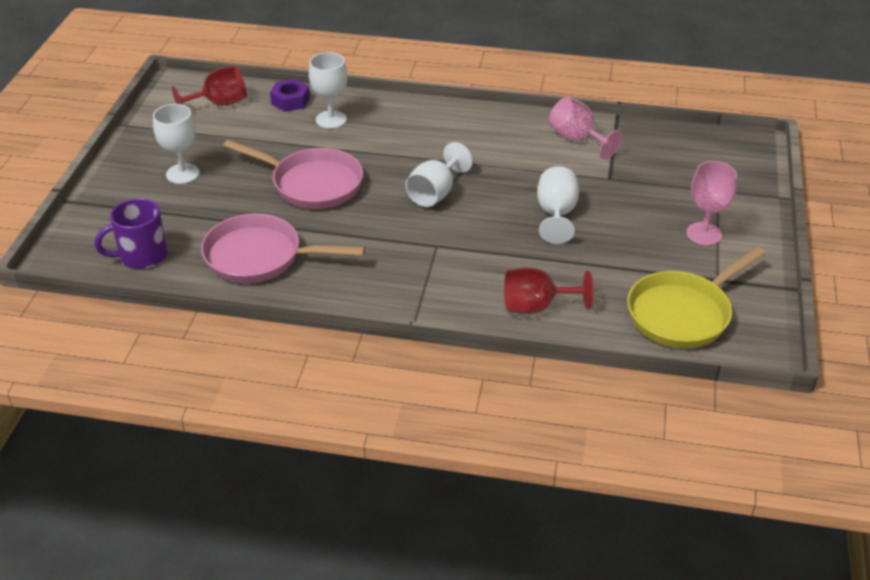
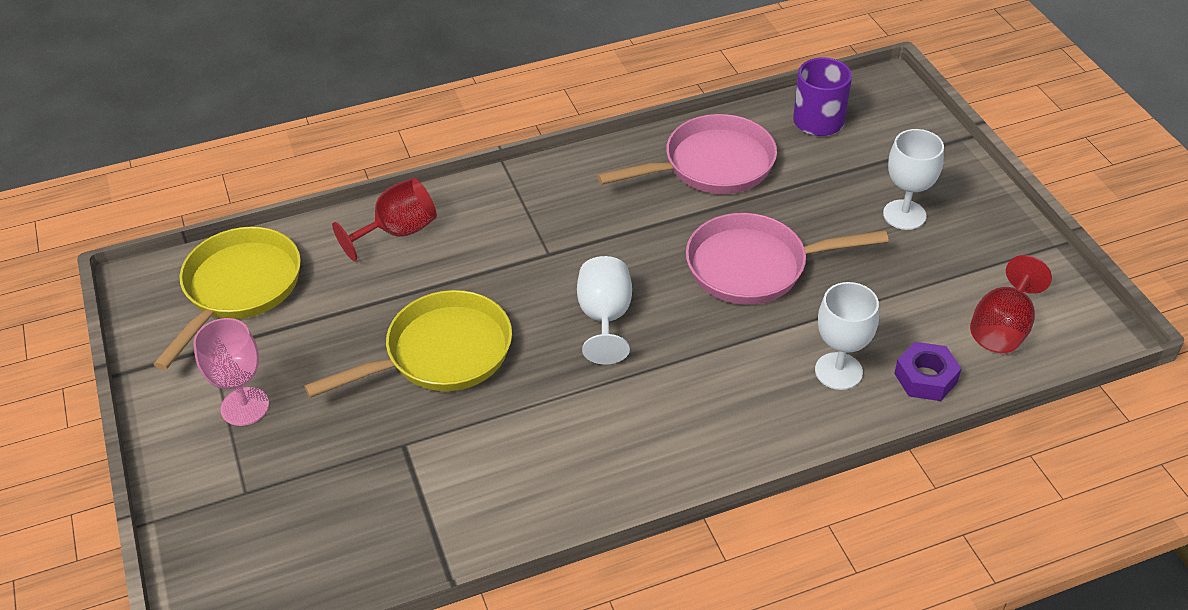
camera: 150 degrees right, 5 degrees up
white goblet [537,166,579,244] -> yellow pan [304,290,512,398]
pink goblet [549,97,623,159] -> none

